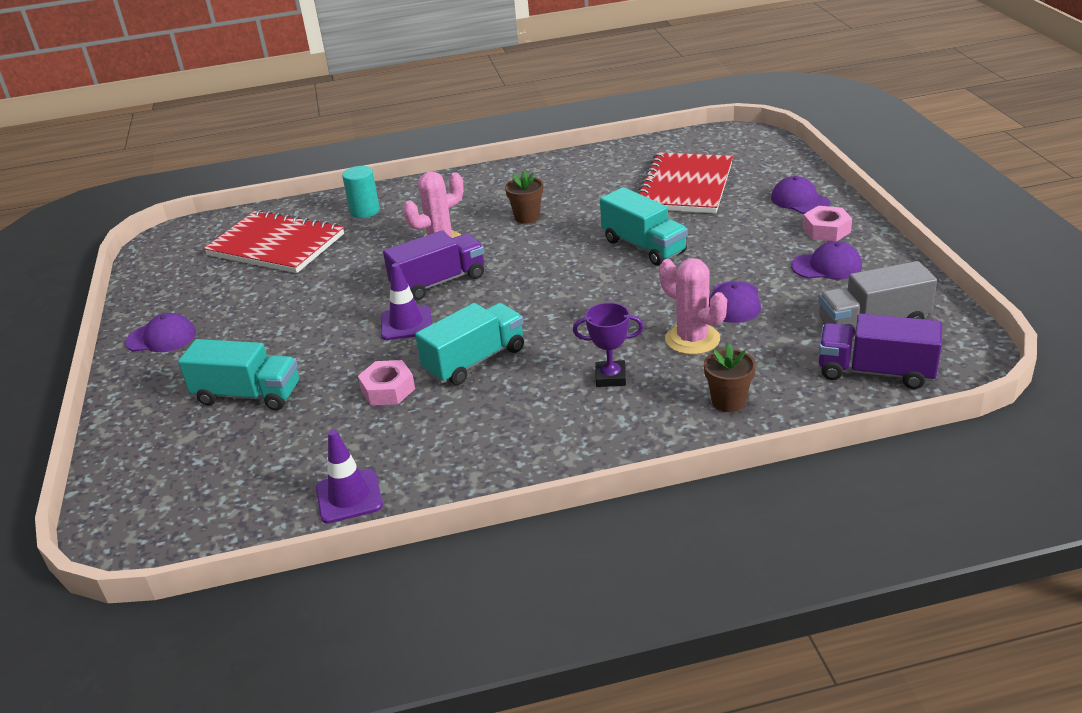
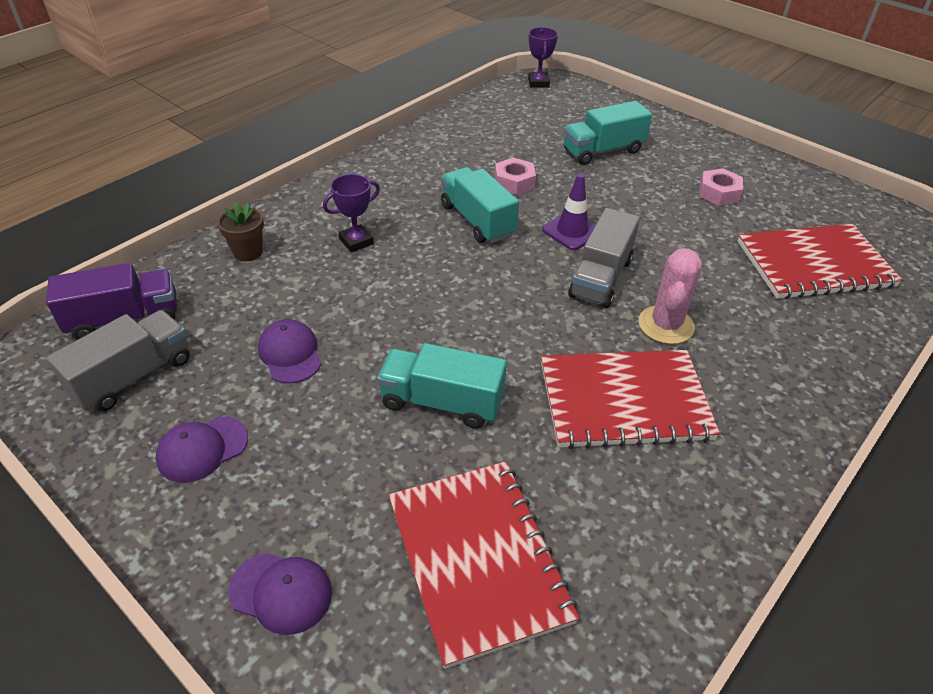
camera: 140 degrees right, 10 degrees up
purple cap [125,313,196,352] -> none
purple traffic cone [316,429,383,524] -> none
turquoise cylinder [342,166,380,218] -> none
purple truck [383,230,484,301] -> grey truck [568,208,640,308]
turquoise truck [415,303,524,385] -> turquoise truck turned 135 degrees clockwise [441,167,519,243]
brown flower pot [505,170,543,224] -> red notebook [541,350,720,449]
pink cactus [659,258,727,355] -> none
pink nut [803,206,852,241] -> pink nut moved to [699,168,743,206]
none -> purple trophy [528,27,558,88]

